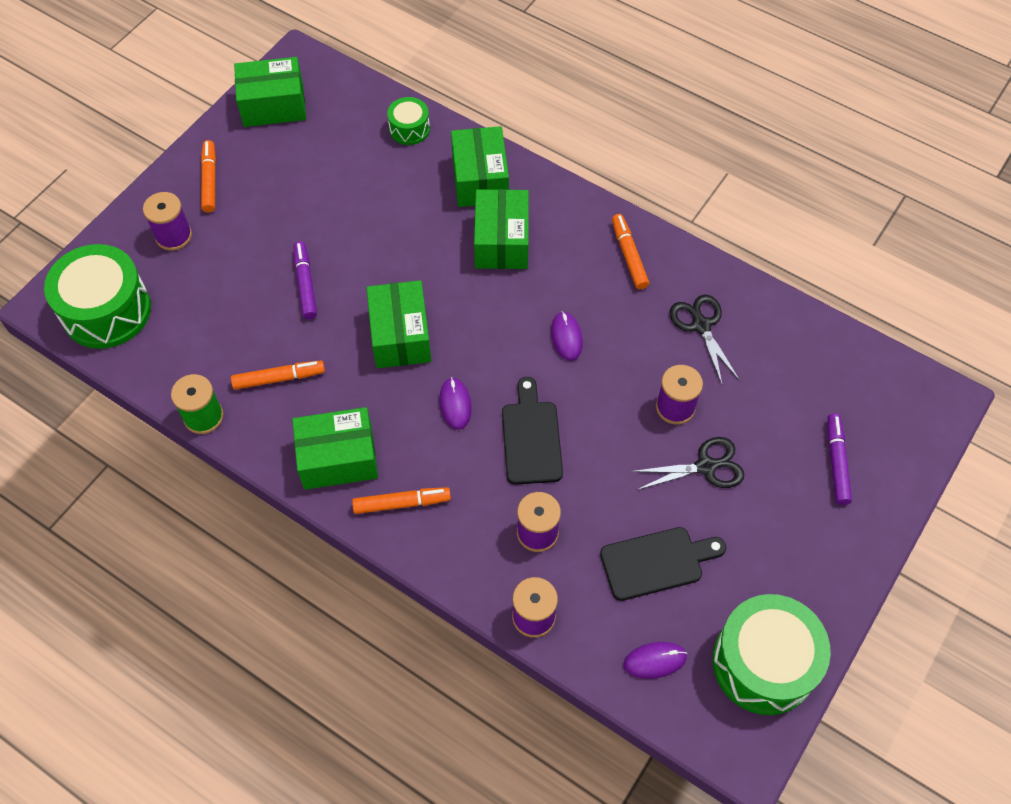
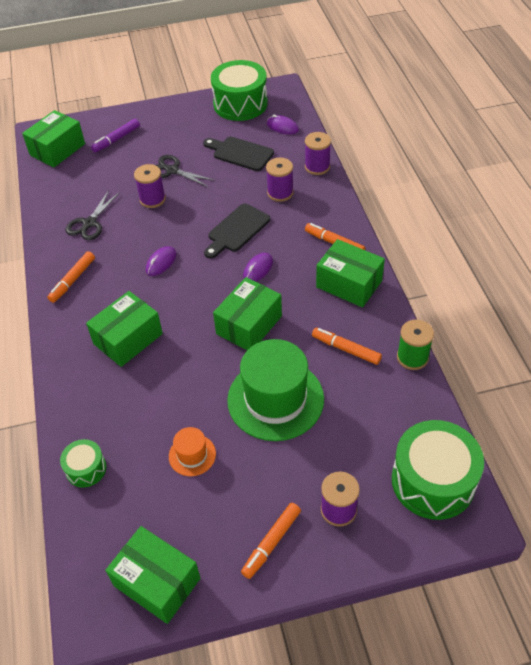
camera: 135 degrees left, 10 degrees down
purple marker [293,241,317,319] -> green hat [227,339,324,441]
green box [451,126,509,207] -> green box moved to [22,110,85,167]
none -> orange hat [169,427,216,476]

